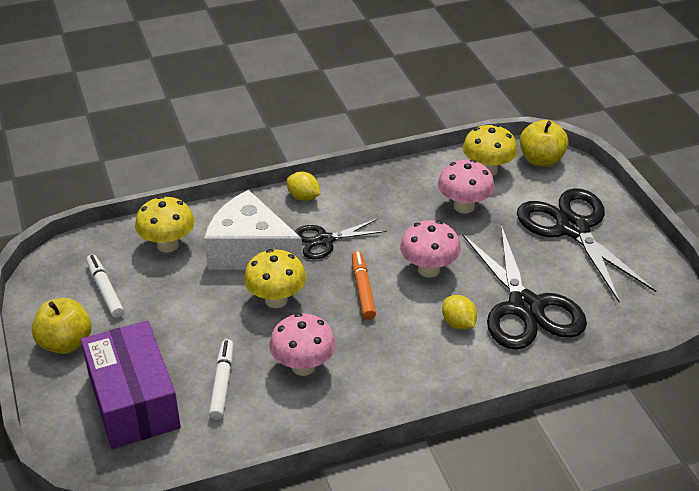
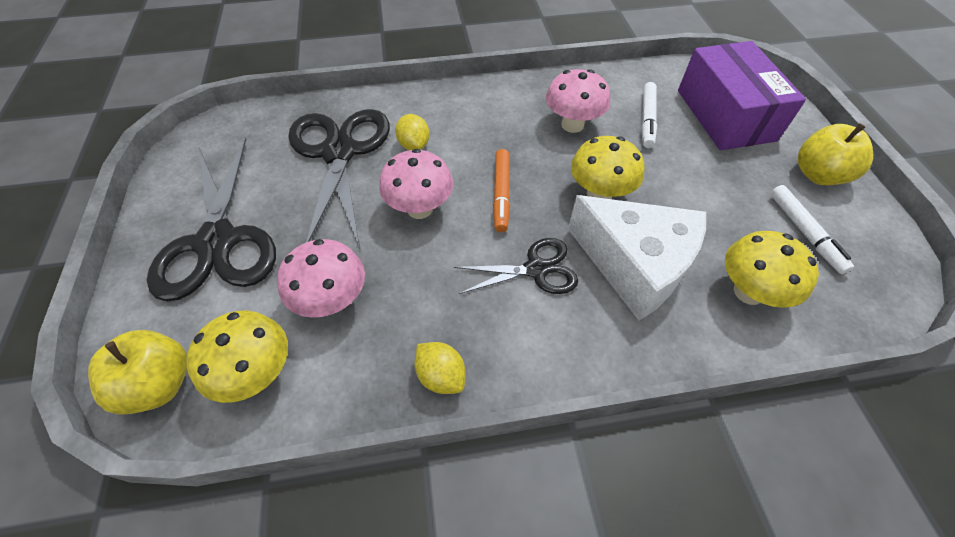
camera: 170 degrees left, 15 degrees up
yellow lemon [287,172,320,201] -> yellow lemon moved to [414,342,465,394]

